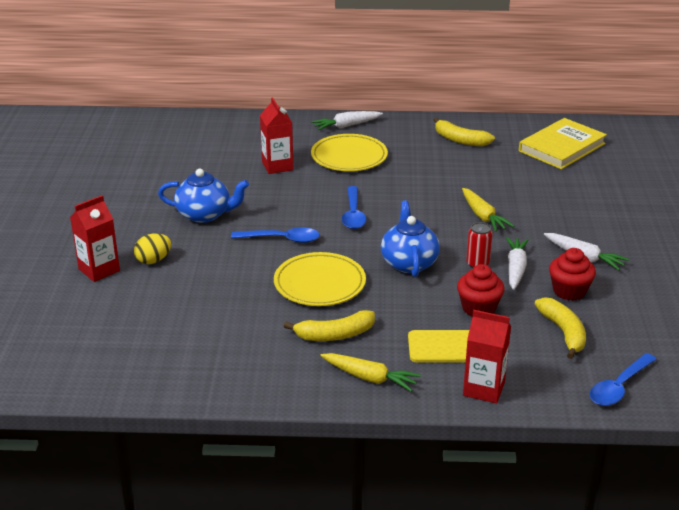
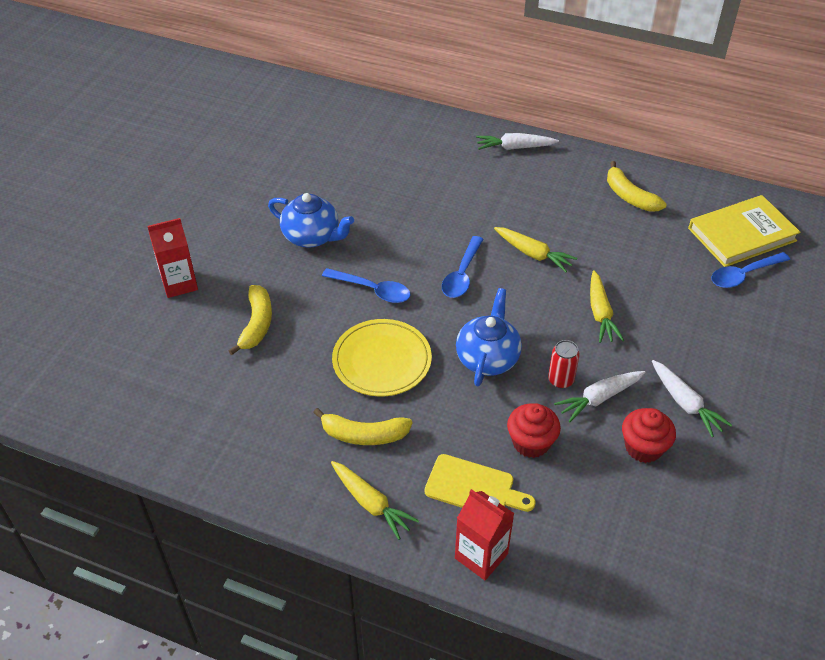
camera: 20 degrees right, 15 degrees up
yellow egg [134,233,171,264] -> none
red carton [260,97,294,174] -> none
yellow plate [311,134,388,171] -> none
white carrot [506,237,529,290] -> white carrot turned 150 degrees counterclockwise [554,371,646,422]
yellow banana [535,297,586,359] -> yellow banana moved to [228,285,272,355]
blue spoon [590,353,656,406] -> blue spoon moved to [711,252,790,288]
none -> yellow carrot [494,227,577,272]

